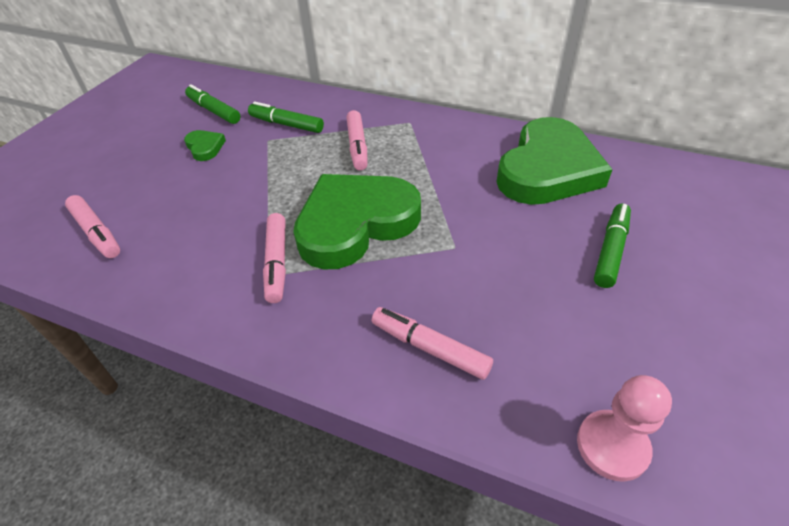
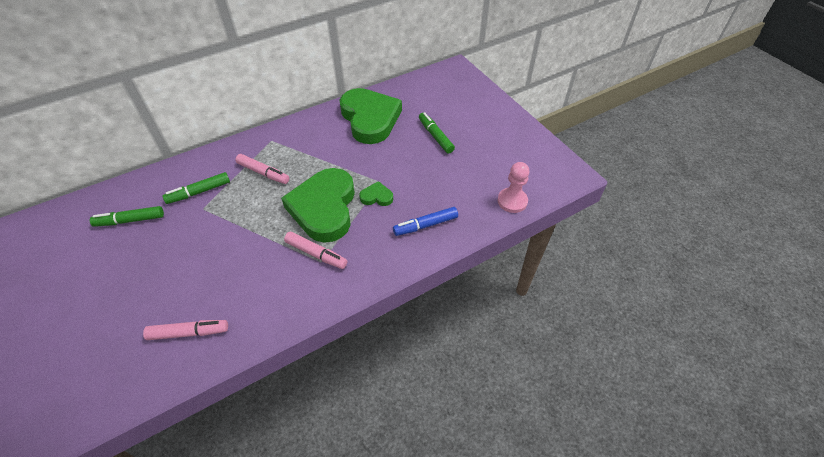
camera: 55 degrees left, 5 degrees up
green heart [184,130,226,161] -> green heart moved to [359,181,393,206]
pink marker [372,307,493,380] -> blue marker [393,207,458,236]

